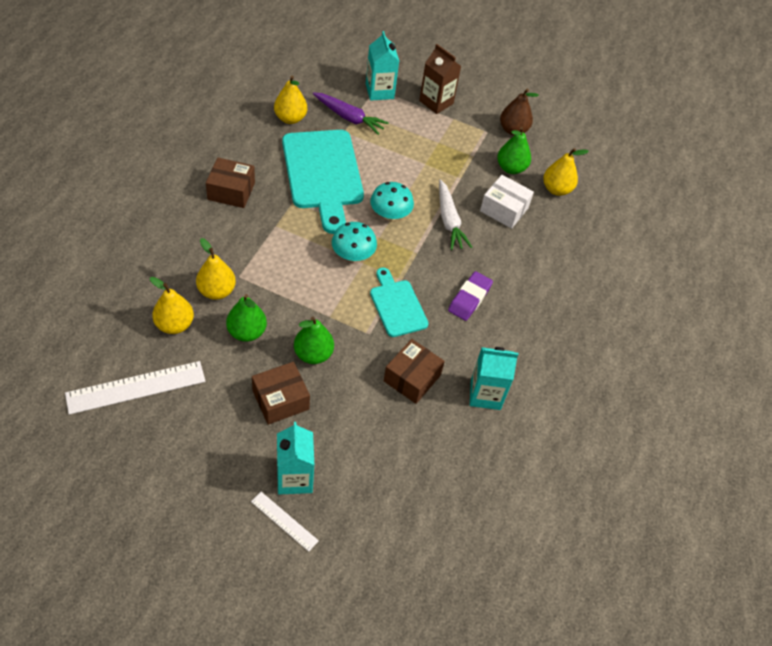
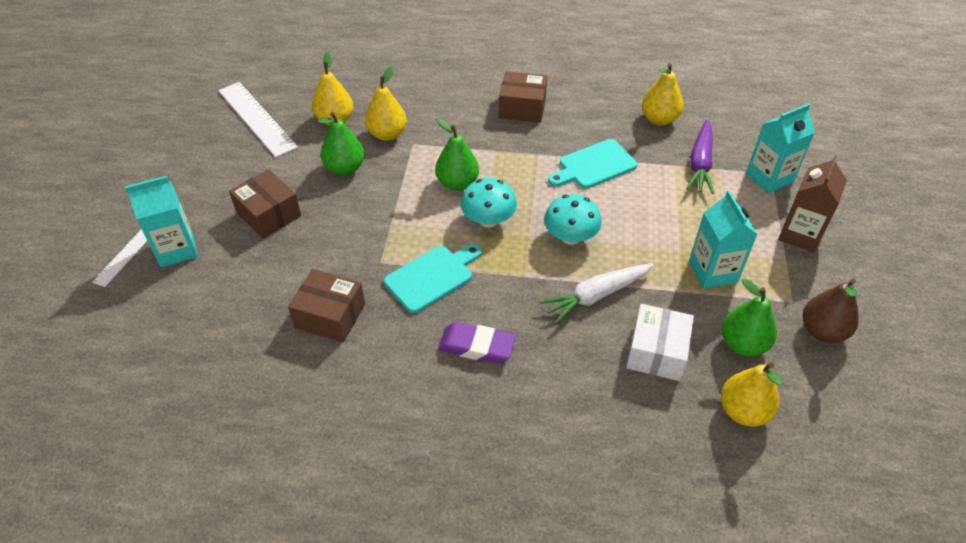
camera: 80 degrees right, 5 degrees down
brown box [206,158,255,208] -> brown box turned 75 degrees counterclockwise [499,71,548,123]
turquoise cutting board [282,130,364,234] -> turquoise cutting board [548,139,638,189], size x0.55
green pear [294,317,334,364] -> green pear moved to [435,118,479,191]
turquoise carton [470,347,518,410] -> turquoise carton moved to [689,190,758,289]

